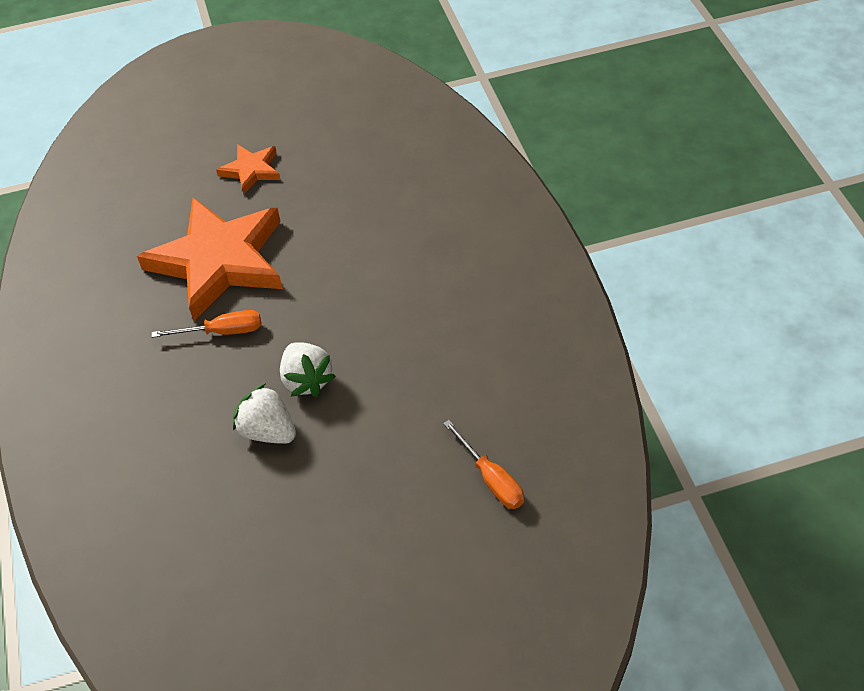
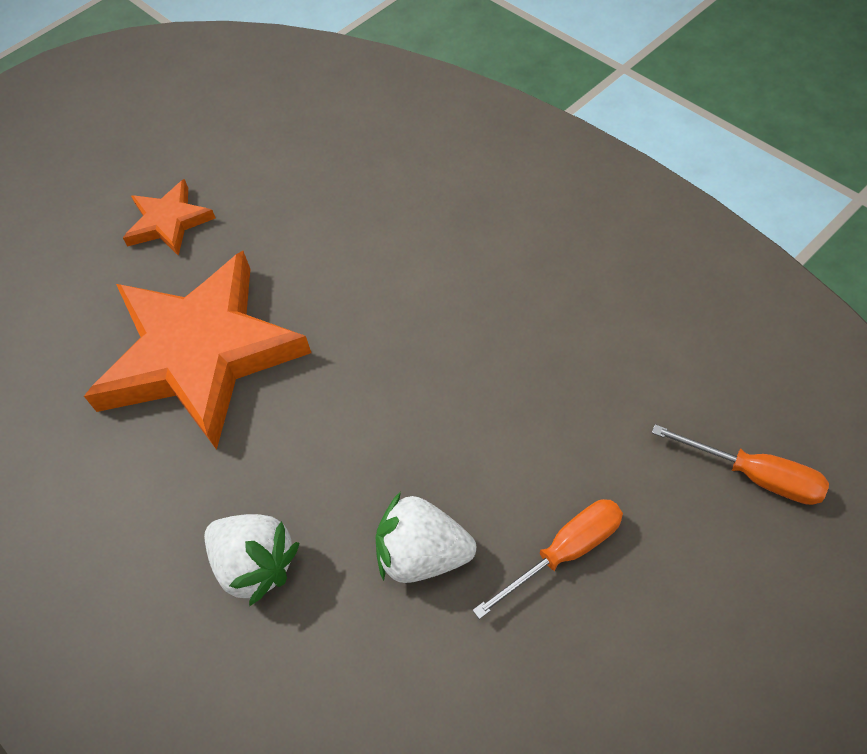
camera: 25 degrees left, 5 degrees up
orange screwdriver [152,310,261,338] -> orange screwdriver moved to [473,499,623,619]
white strawberry [280,342,336,397] -> white strawberry moved to [204,514,300,606]

